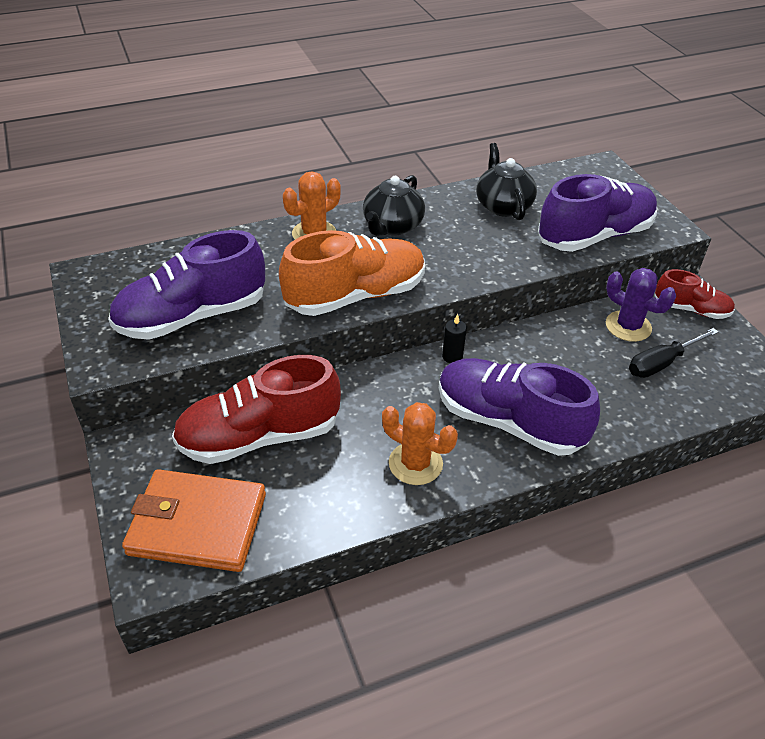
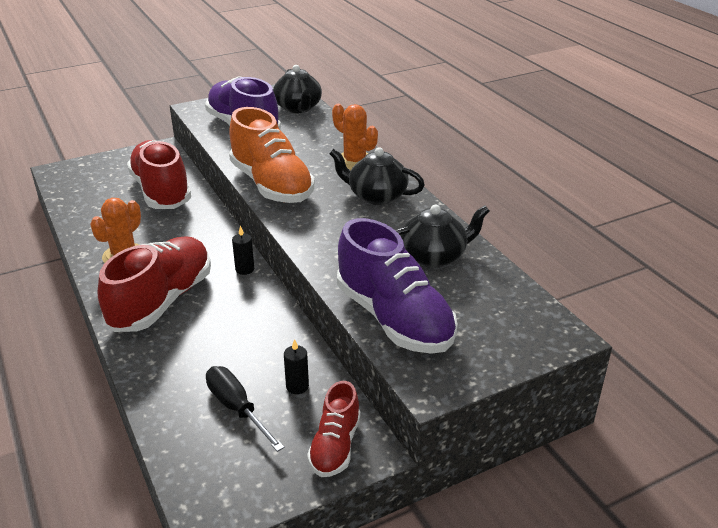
camera: 85 degrees right, 10 degrees down
orange wallet [122,469,266,572] -> none
purple shoe [439,358,600,456] -> red shoe [98,236,211,332]
purple cactus [606,268,676,342] -> black candle [284,339,309,394]
none -> black teapot [273,65,322,113]

